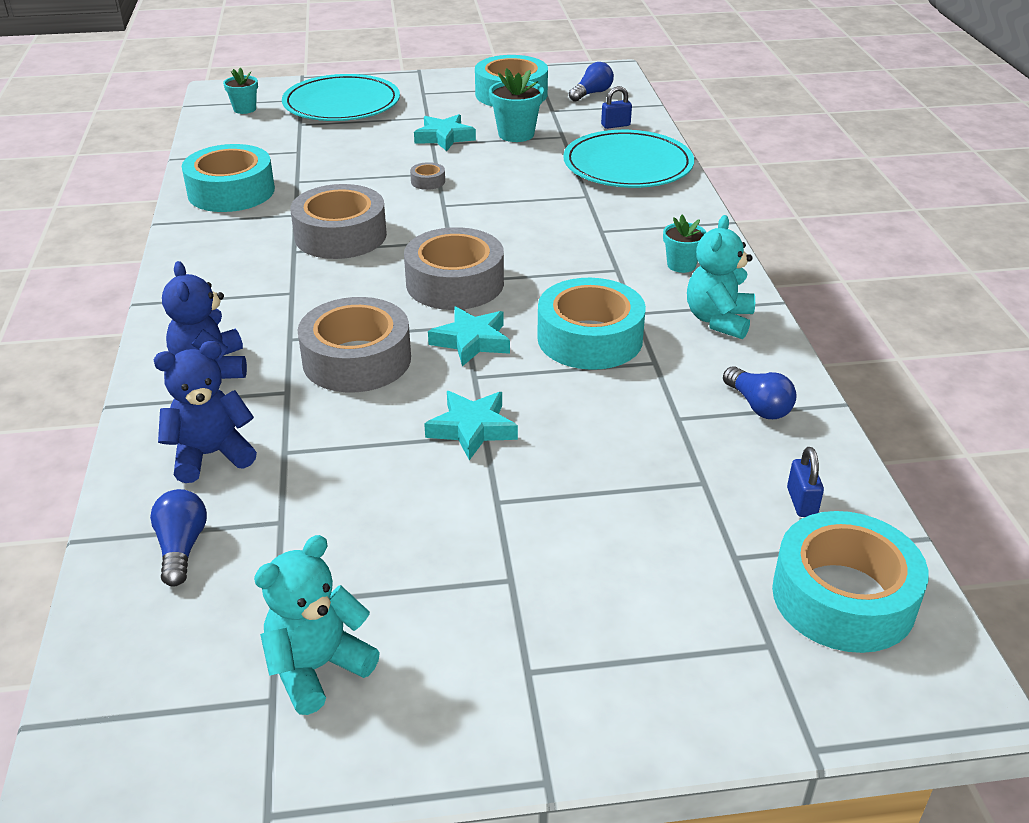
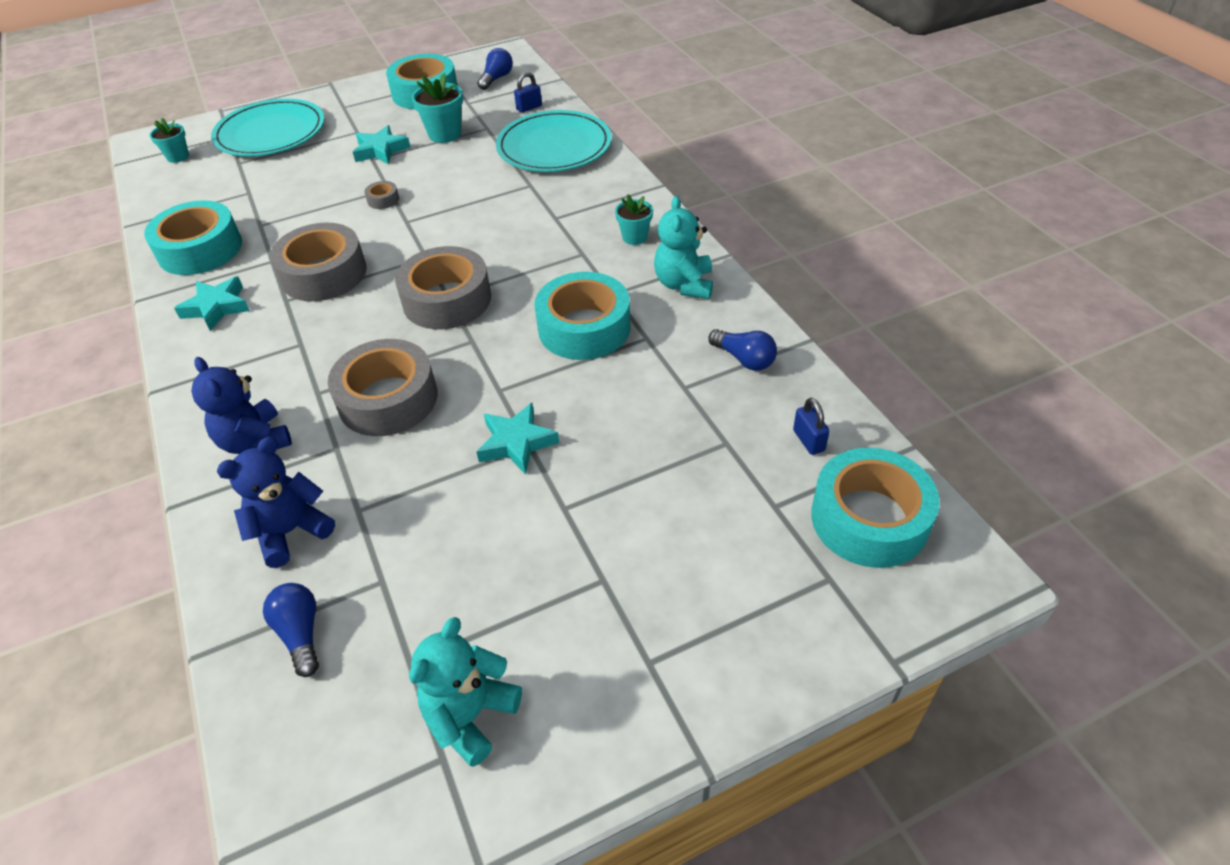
camera: 15 degrees left, 10 degrees up
turquoise star [428,306,510,366] -> turquoise star moved to [174,277,250,331]

